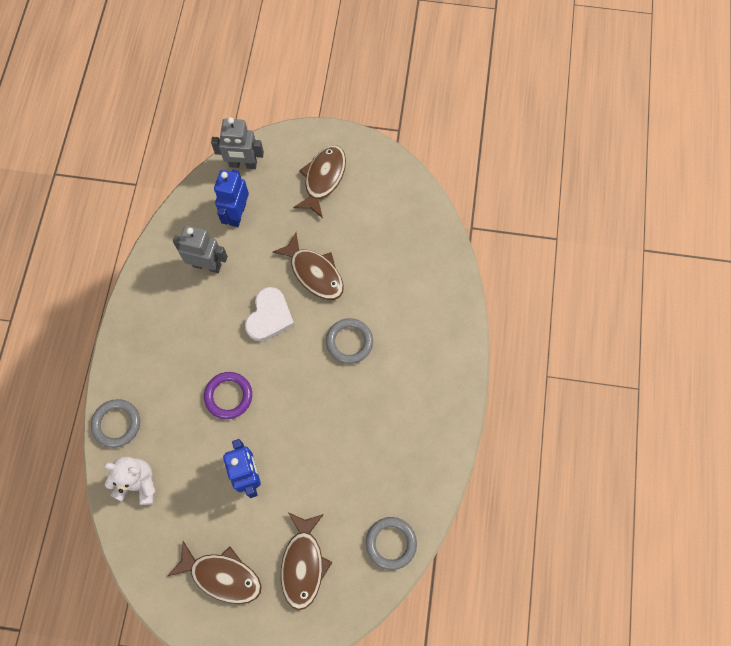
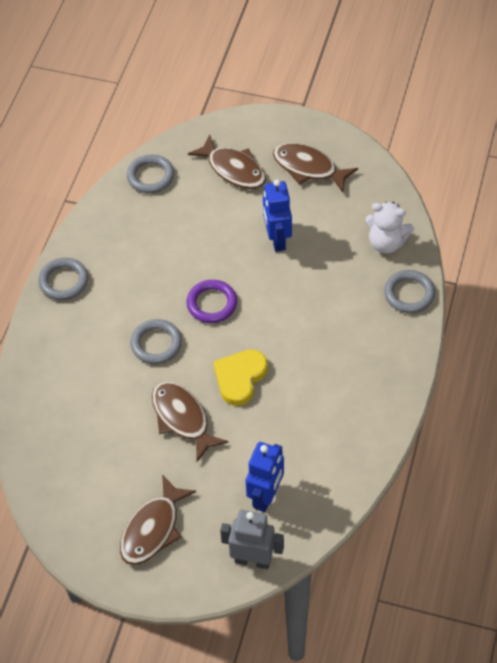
camera: 170 degrees left, 15 degrees down
grey robot [173,225,228,273] -> none
purple ring [204,372,252,419] -> purple ring moved to [186,280,237,323]
white heart [245,287,295,341] -> yellow heart [213,349,268,406]
brown fish [281,512,332,610] -> brown fish turned 120 degrees clockwise [188,135,266,189]
none -> grey ring [38,258,89,300]

